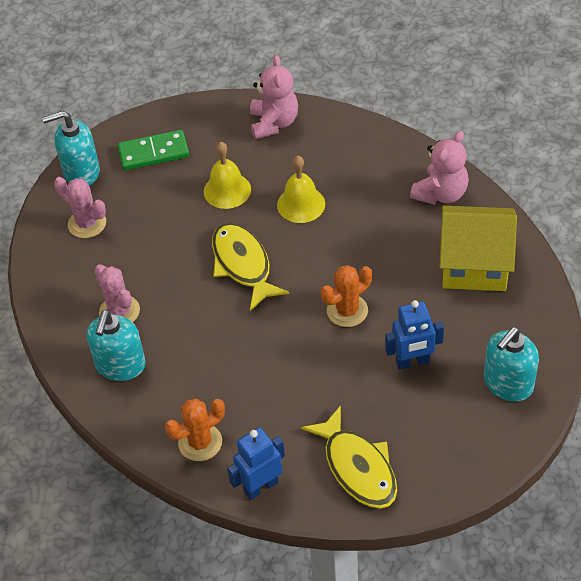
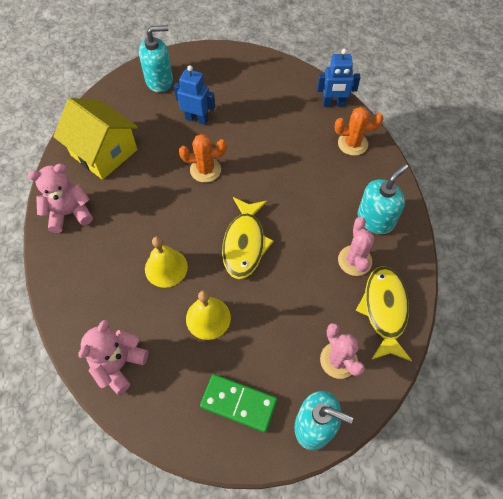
camera: 150 degrees left, 10 degrees up
yellow fish [301,405,397,509] -> yellow fish moved to [356,266,412,361]

